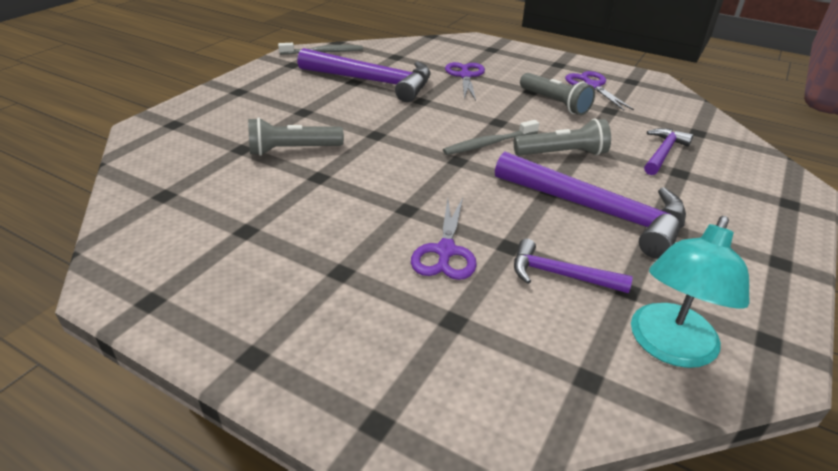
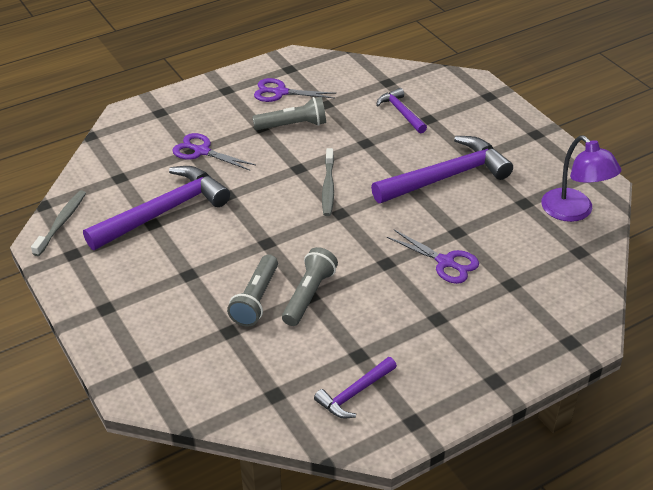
camera: 60 degrees left, 5 degrees up
grey flashlight [514,118,611,156] -> grey flashlight moved to [282,247,338,326]
purple hammer [514,239,633,293] -> purple hammer moved to [314,357,397,419]
turquoise lamp [631,216,749,368] -> purple lamp [541,136,622,222]

